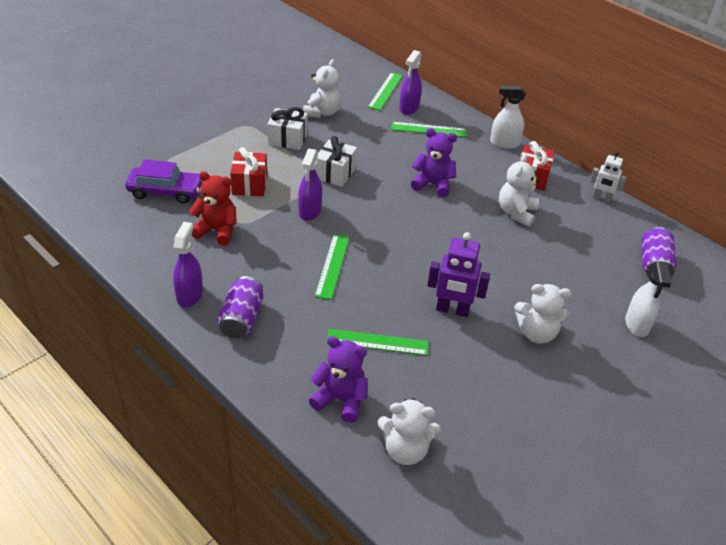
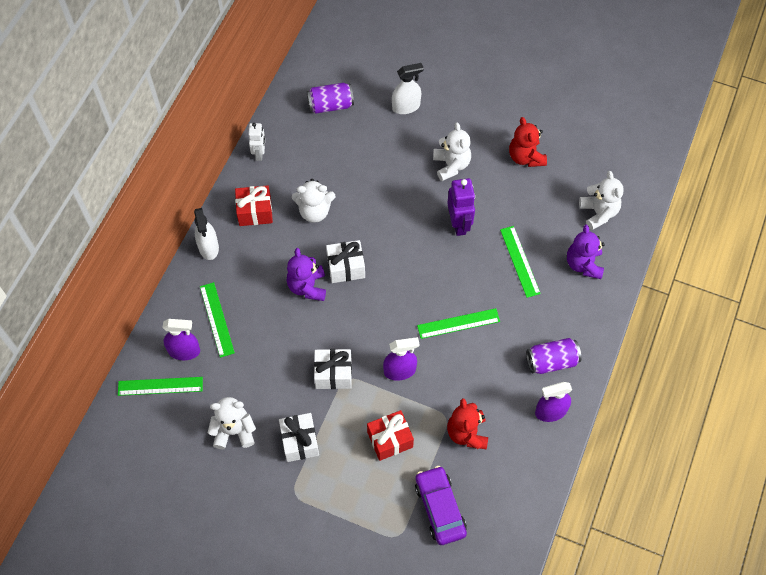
camera: 110 degrees left, 20 degrees up
none -> white gift [326,240,365,283]
none -> red teddy bear [509,117,547,167]

